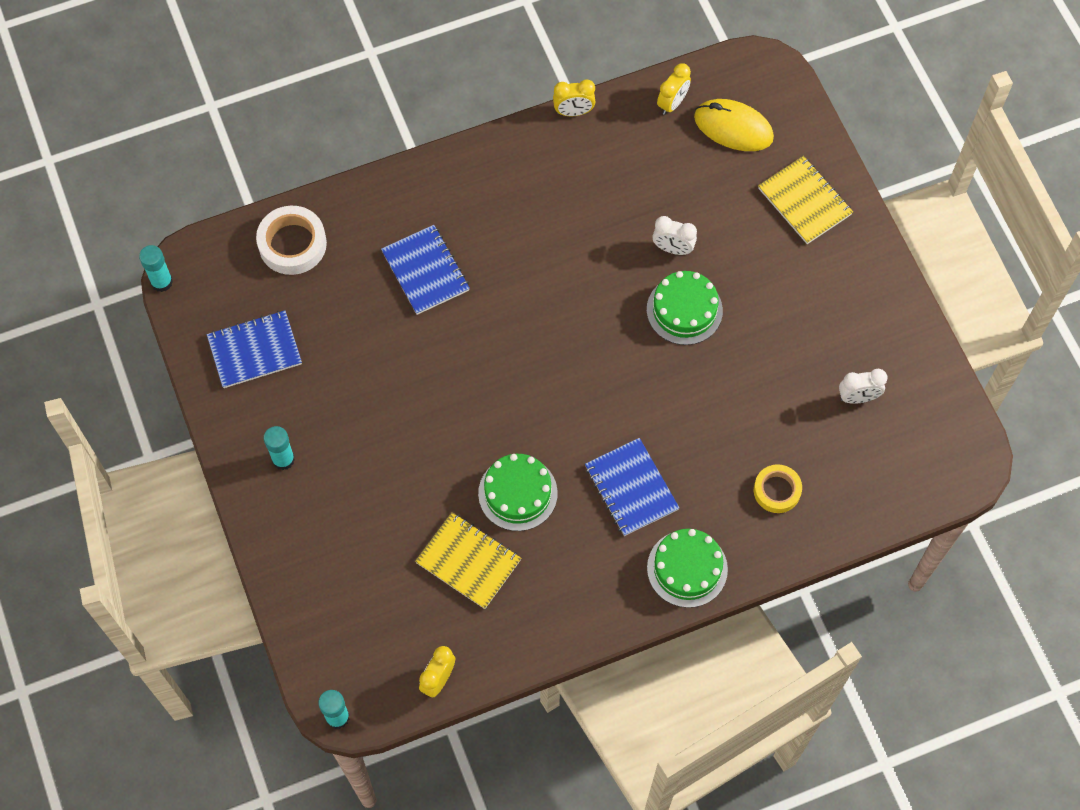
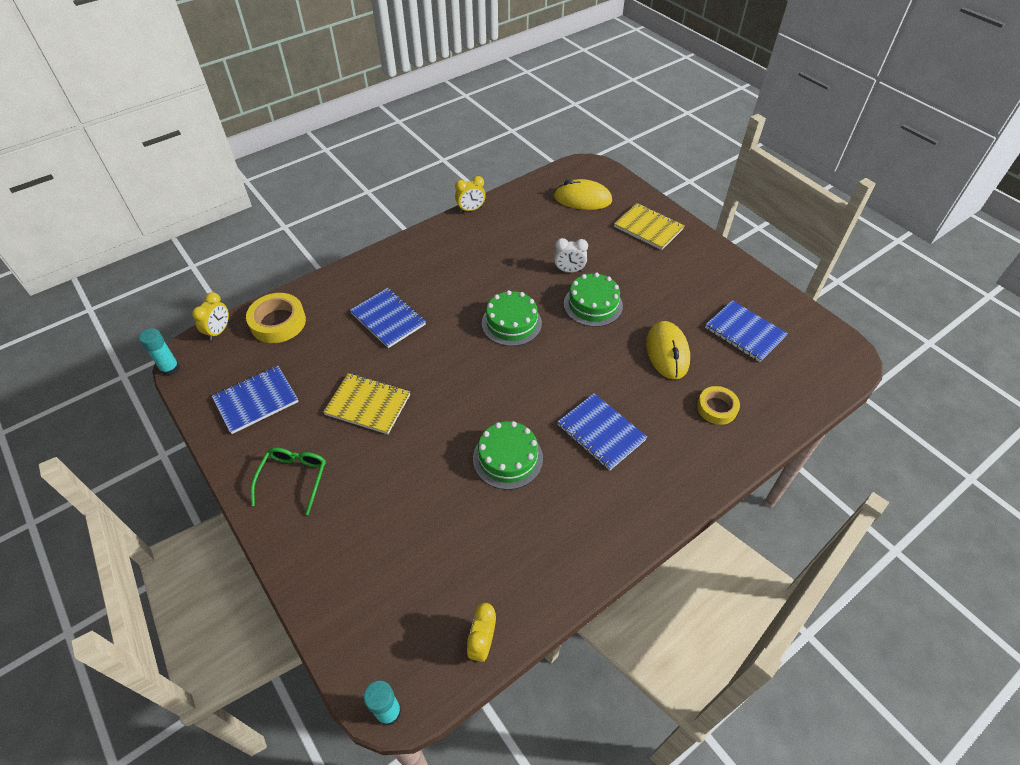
camera: 15 degrees left, 15 degrees down
white tape [256,206,327,275] -> yellow tape [246,293,306,343]
turquoise glue stick [264,426,295,470] -> green glasses [251,447,326,515]
yellow notebook [415,512,521,609] -> yellow notebook moved to [323,373,410,434]
green cake [647,529,728,608] -> green cake moved to [482,290,542,346]
yellow clock [657,63,691,115] -> yellow clock moved to [192,292,229,341]
white clock [839,369,888,404] -> blue notebook [705,300,788,362]
none -> yellow mouse [646,321,690,379]

